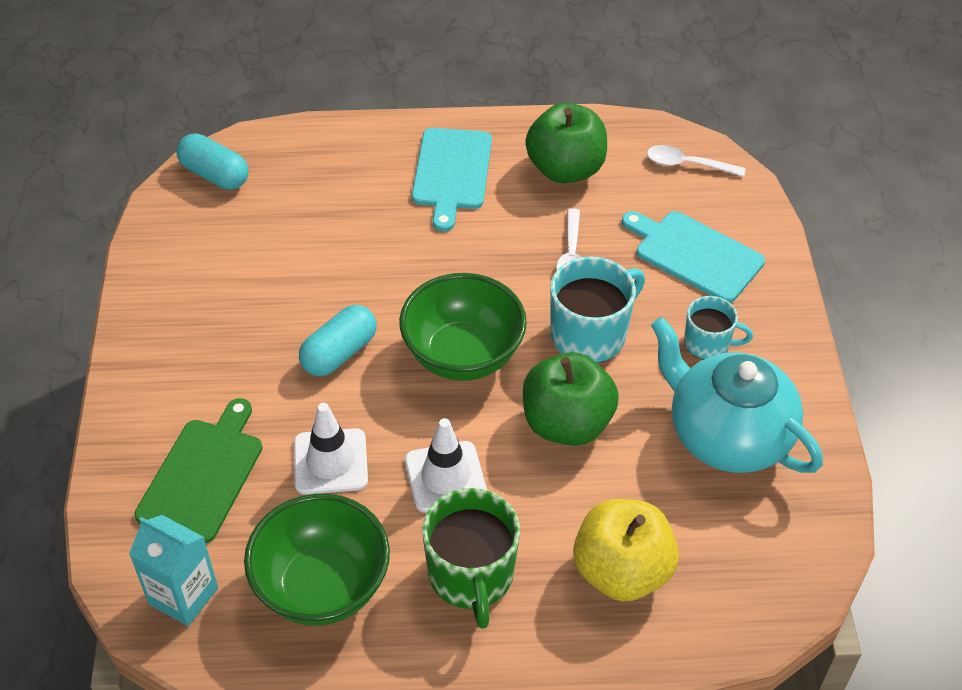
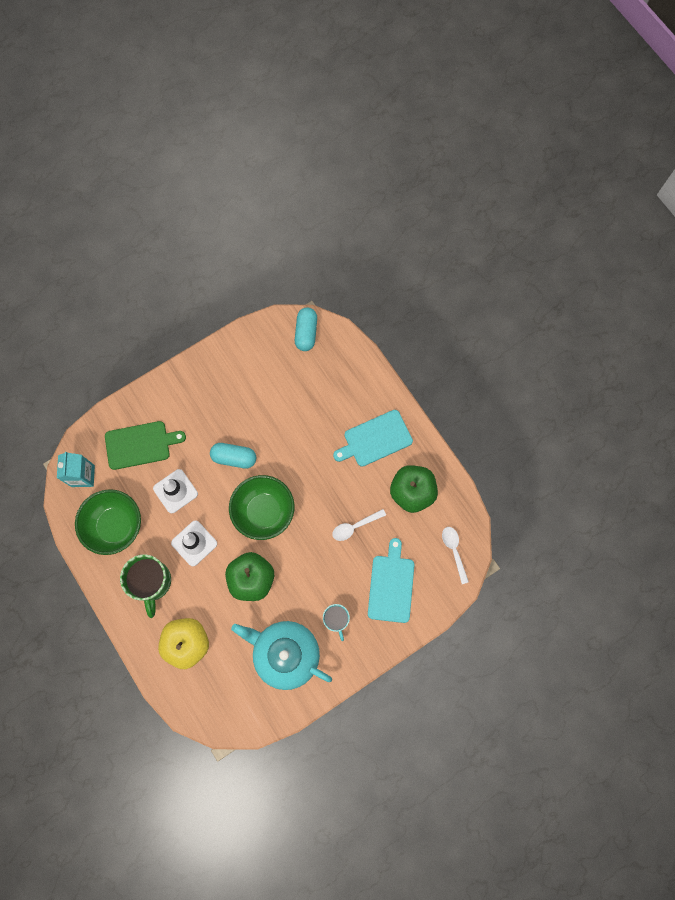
camera: 60 degrees right, 25 degrees up
green mug [422,488,520,629] -> green mug turned 60 degrees counterclockwise [120,554,171,618]
turquoise mug [550,256,645,363] -> none
turquoise teapot [651,317,823,473] -> turquoise teapot turned 75 degrees counterclockwise [231,621,332,690]

